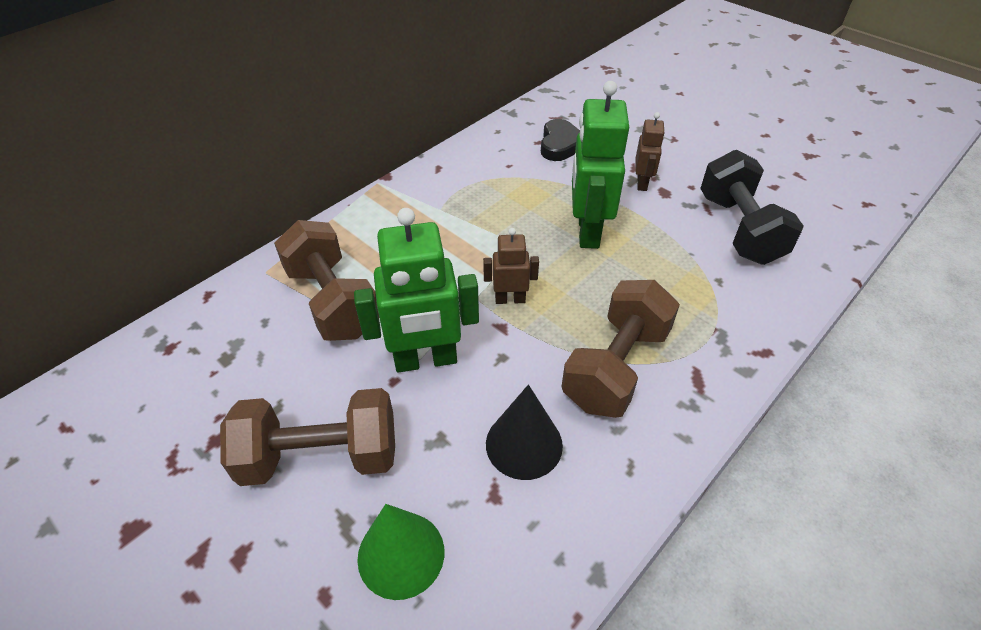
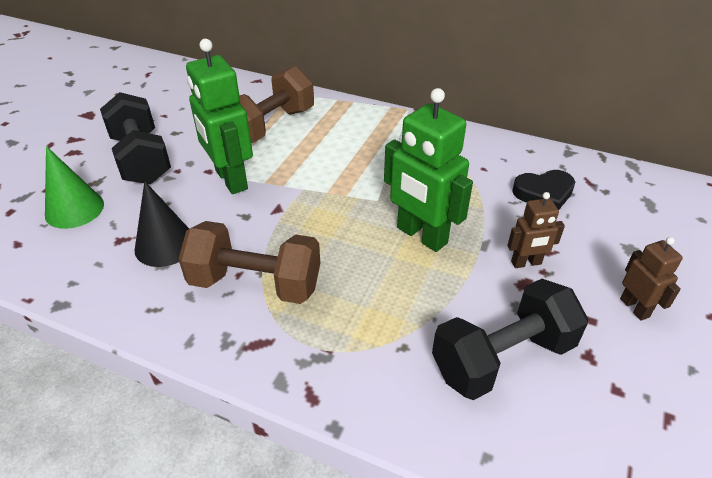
camera: 70 degrees right, 5 degrees down
brown dumbbell [220,388,395,486] -> black dumbbell [100,92,171,184]
brown robot [483,228,539,304] -> brown robot moved to [620,237,683,321]
green robot [572,81,629,249] -> green robot turned 120 degrees counterclockwise [384,88,473,252]

